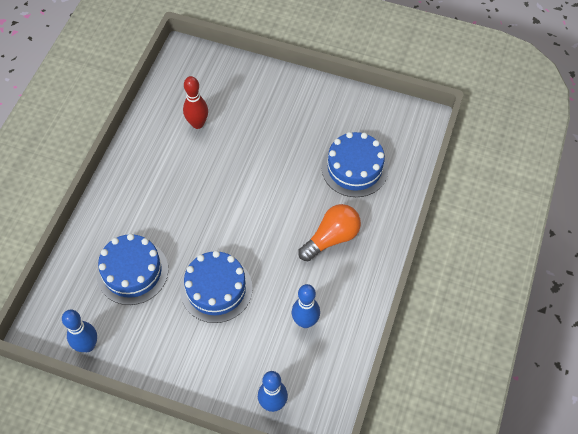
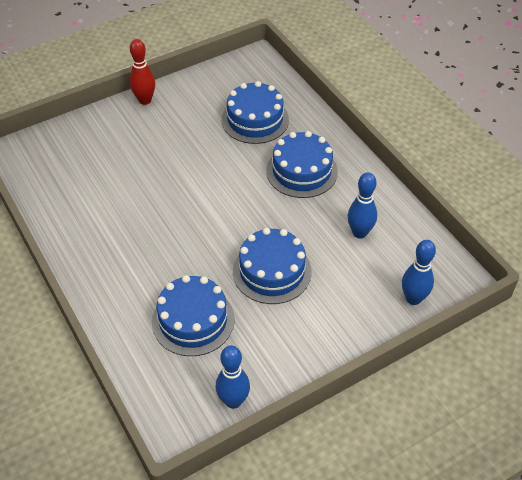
camera: 50 degrees left, 10 degrees down
red bowling pin [183,76,208,129] -> red bowling pin moved to [130,39,155,105]
orange light bulb [298,204,361,261] -> blue cake [266,131,338,198]

